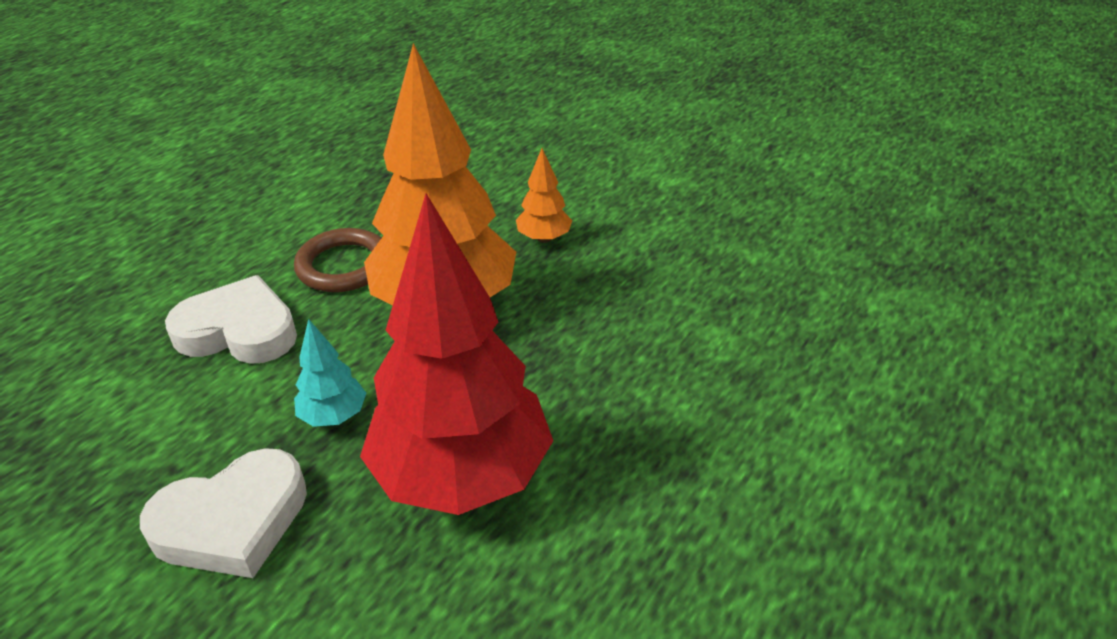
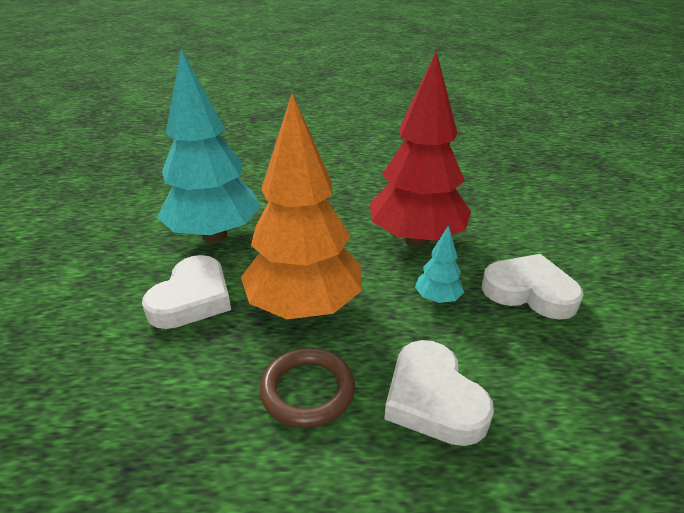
camera: 125 degrees left, 5 degrees down
orange tree [516,148,573,243] -> white heart [142,255,231,329]
none -> turquoise tree [157,49,261,243]

